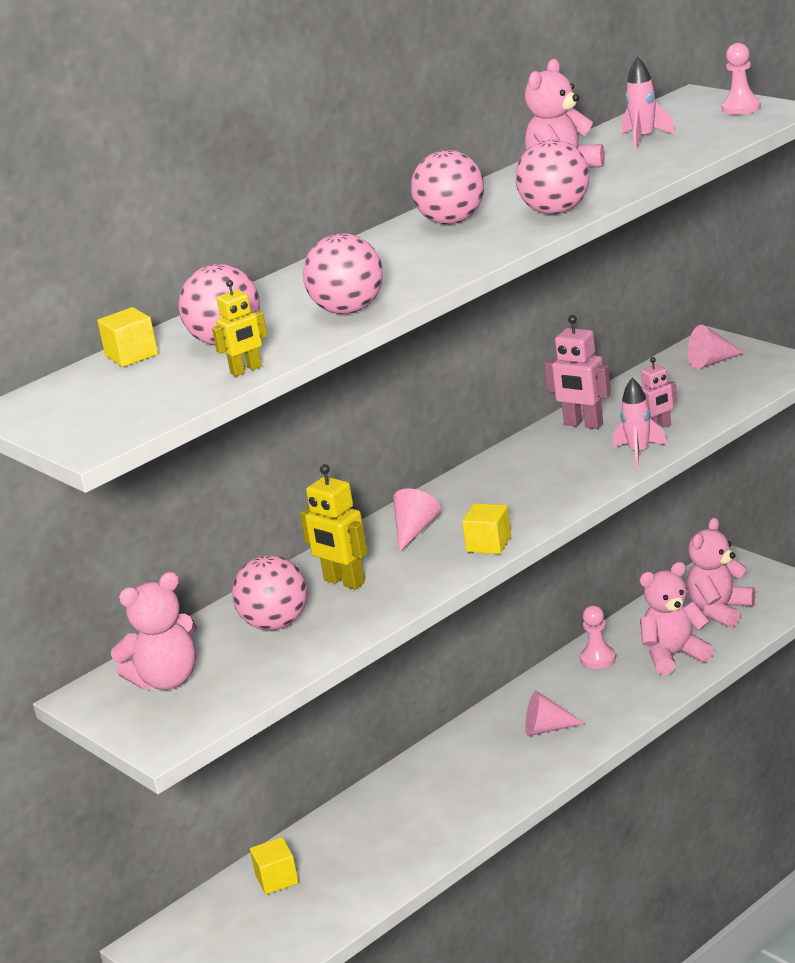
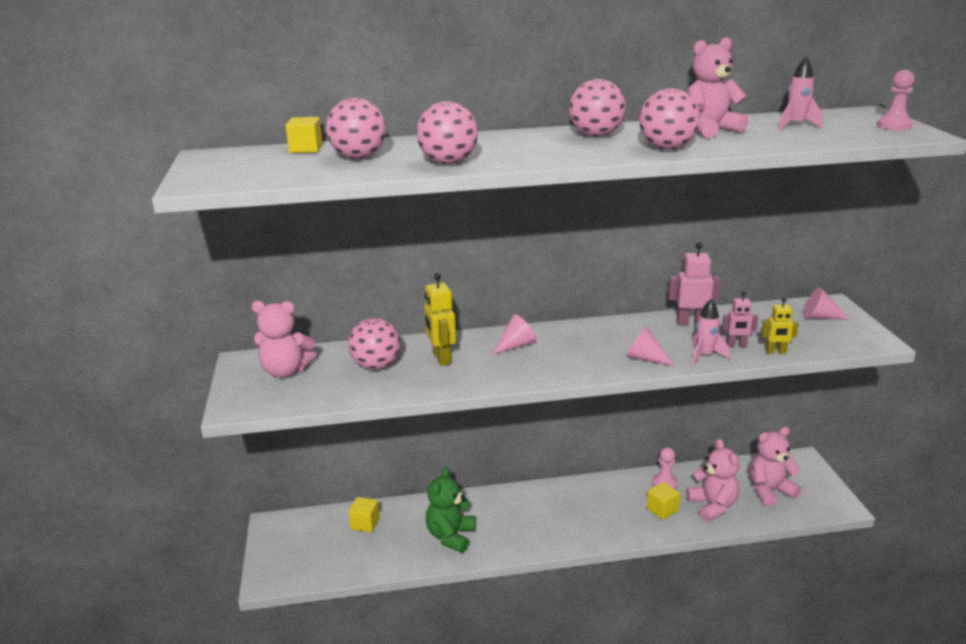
camera: 30 degrees right, 0 degrees up
yellow robot [212,280,267,377] -> yellow robot moved to [761,298,799,354]
yellow cube [462,503,511,554] -> yellow cube moved to [646,482,680,520]
pink cone [525,691,586,736] -> pink cone moved to [626,326,675,366]
pink robot [544,315,611,429] -> pink robot turned 120 degrees clockwise [668,242,721,326]
pink teddy bear [640,562,714,675] -> pink teddy bear turned 60 degrees clockwise [686,439,740,521]
none -> green teddy bear [426,467,476,553]

